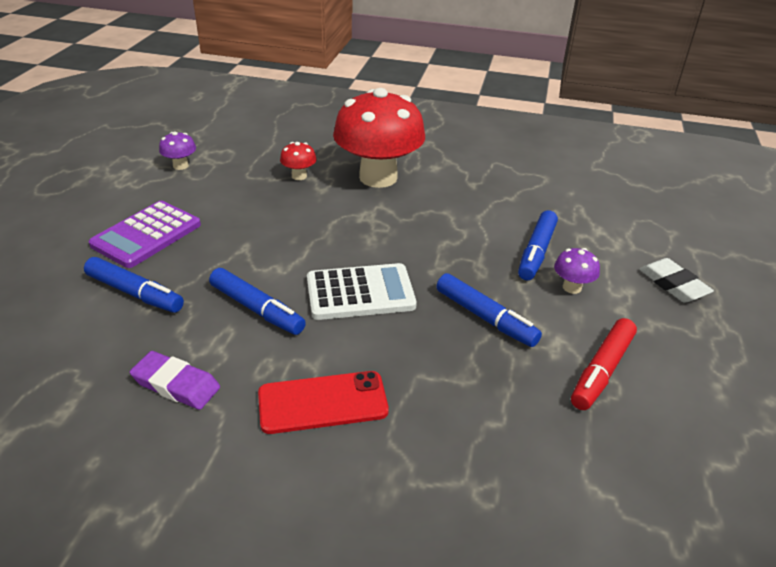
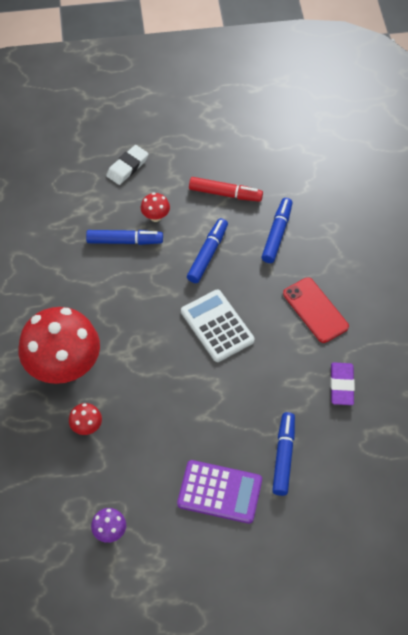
camera: 110 degrees left, 20 degrees up
blue marker [209,268,306,335] -> blue marker moved to [262,198,293,263]
purple mushroom [554,248,600,294] -> red mushroom [141,192,170,222]

